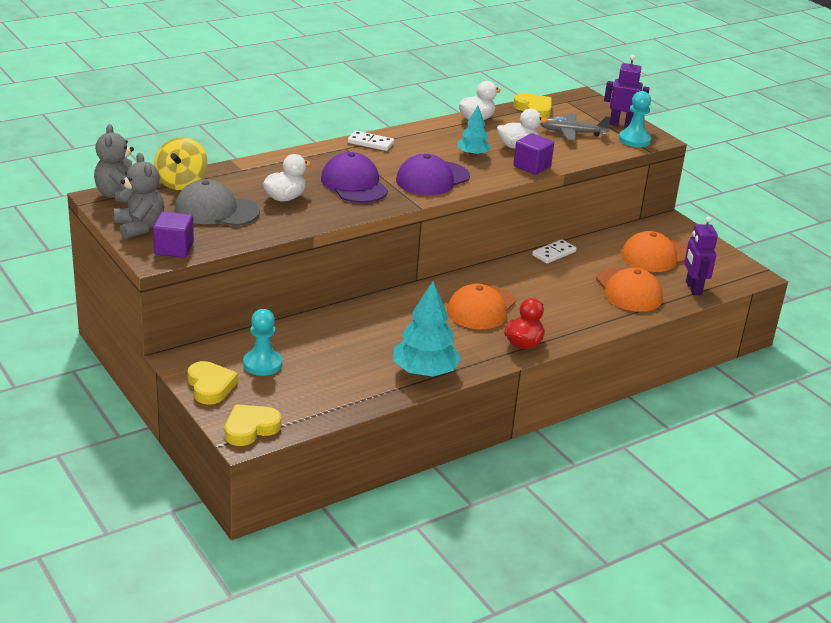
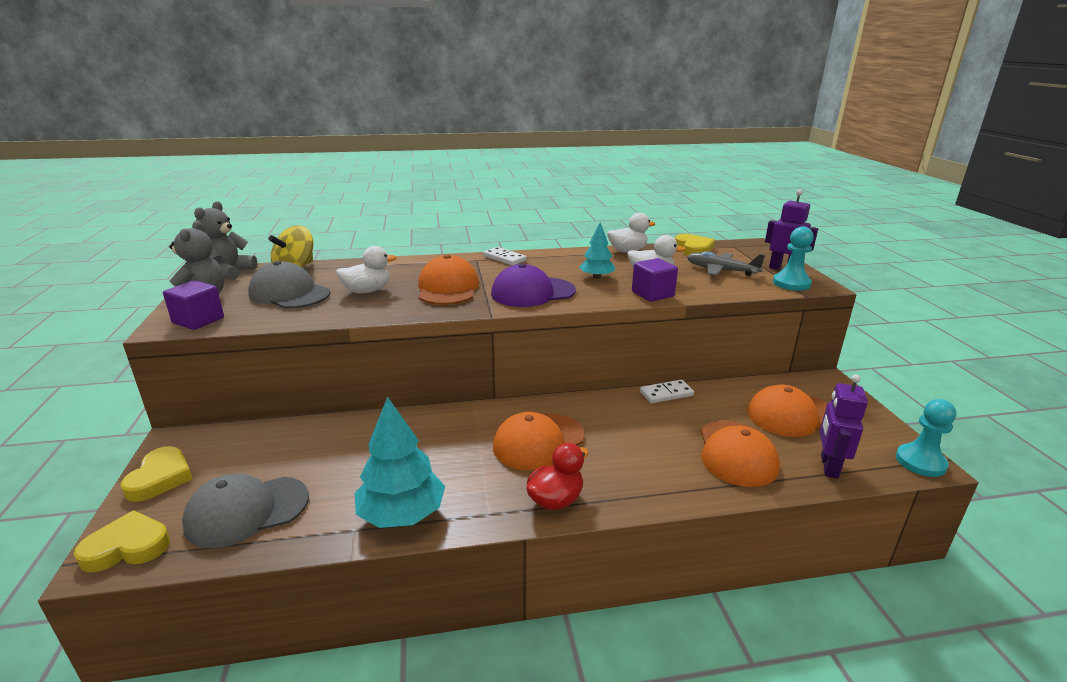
camera: 25 degrees right, 5 degrees down
turquoise pawn [243,309,282,376] -> turquoise pawn moved to [896,399,956,477]
purple cap [321,152,388,203] -> orange cap [418,254,479,305]
none -> grey cap [182,474,309,548]

